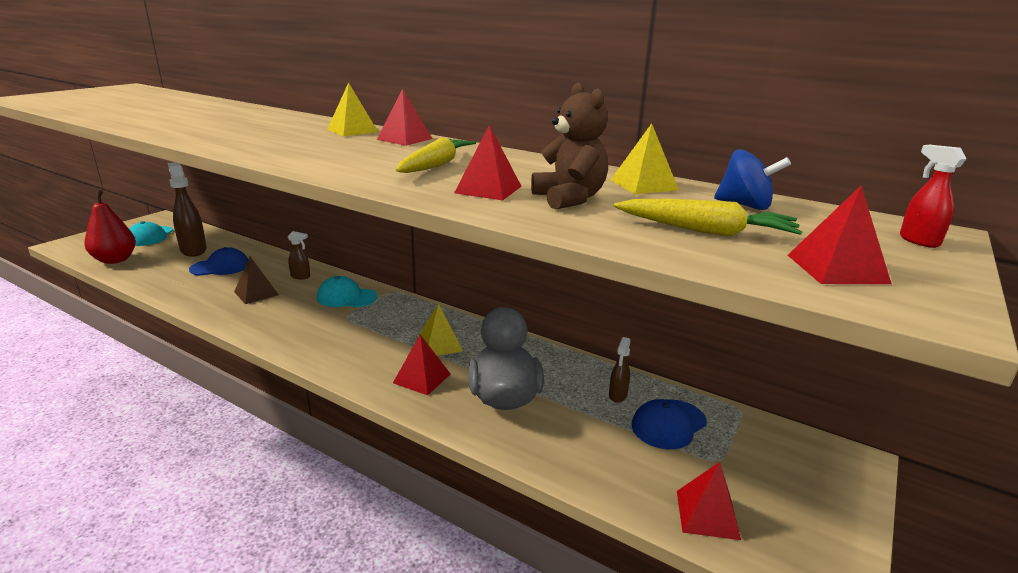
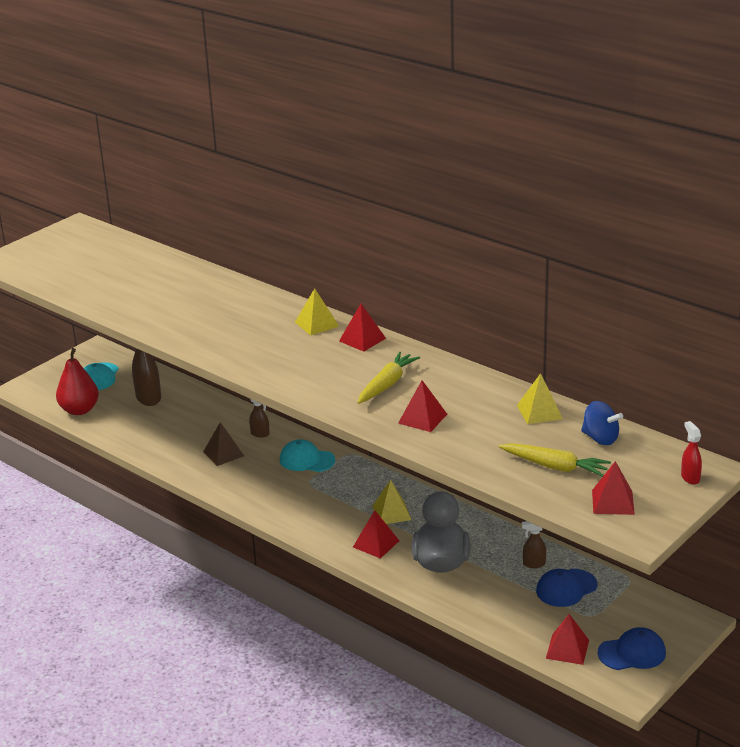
camera: 10 degrees right, 5 degrees up
blue cap [189,247,248,276] -> blue cap moved to [598,627,666,670]
brown teddy bear [531,83,608,210] -> none
brown spray bottle [609,337,630,403] -> brown spray bottle turned 60 degrees clockwise [522,521,546,568]

